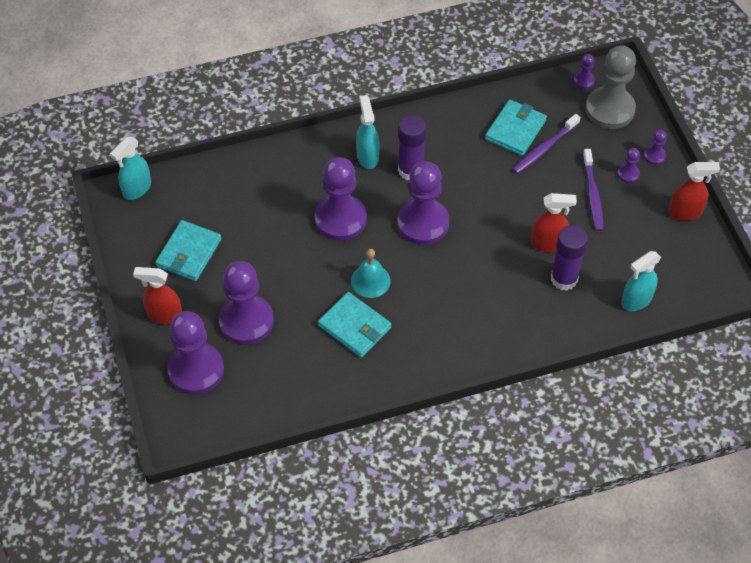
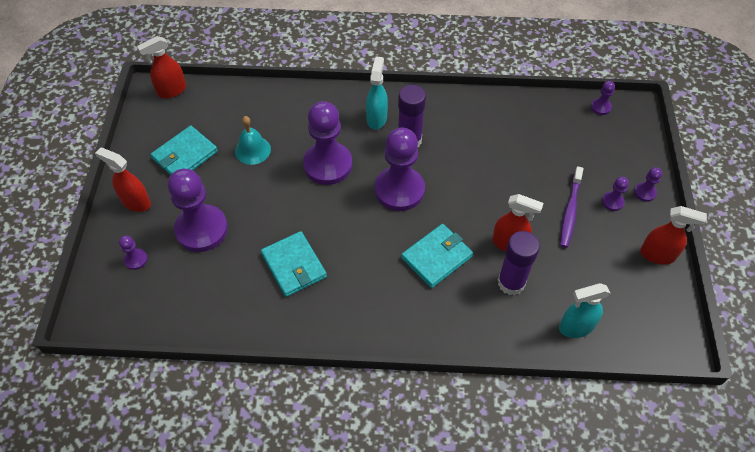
camera: 20 degrees right, 0 degrees up
turquoise spray bottle [110,137,151,200] -> red spray bottle [137,36,186,98]
purple pawn [168,311,224,395] -> purple pawn [119,235,148,270], size x0.43
turquoise bell [351,249,390,298] -> turquoise bell moved to [235,116,271,165]
turquoise wallet [485,100,547,156] -> turquoise wallet moved to [401,224,473,288]
purple toothbrush [512,114,580,174] -> none
grey pawn [585,46,636,129] -> none

